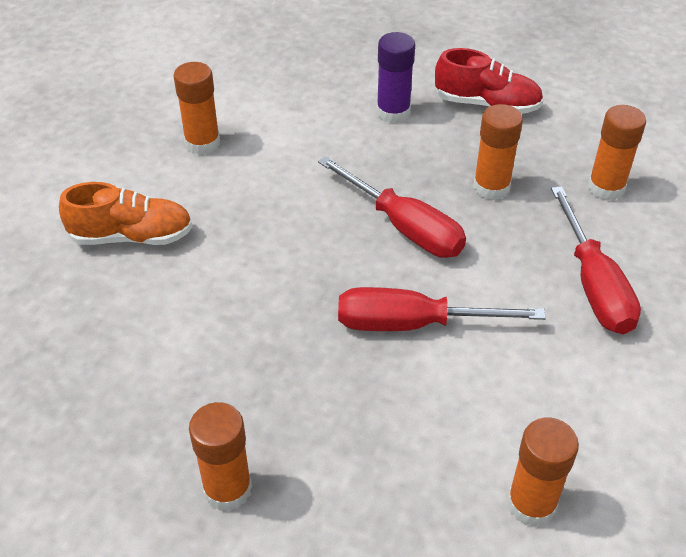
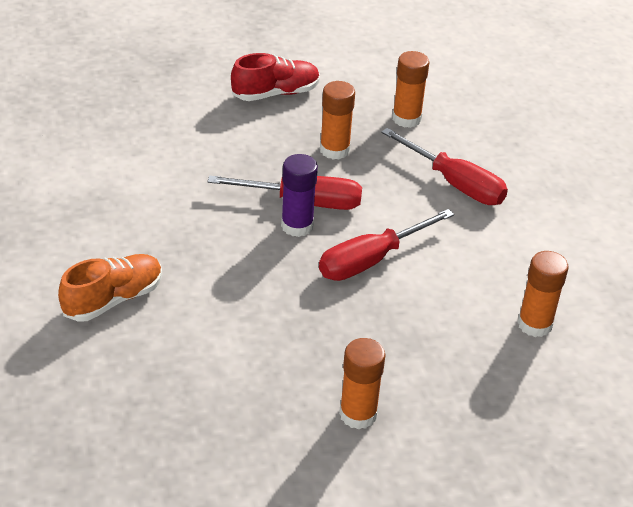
camera: 40 degrees left, 5 degrees down
orange glue stick [174,62,220,155] -> none
purple glue stick [377,32,415,123] -> purple glue stick moved to [281,154,318,237]

